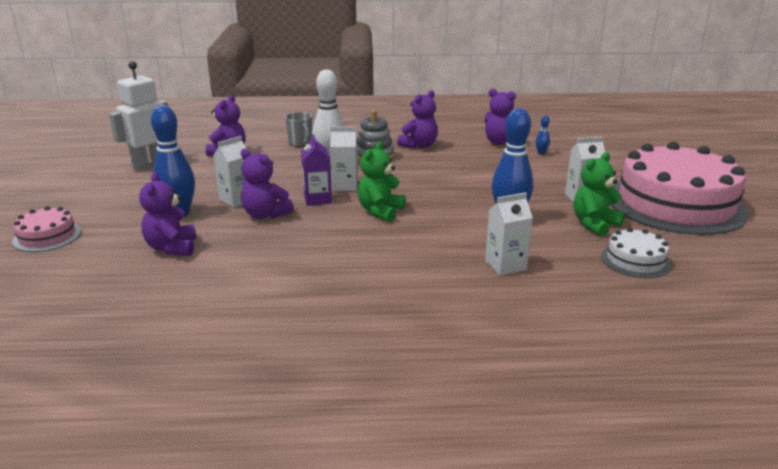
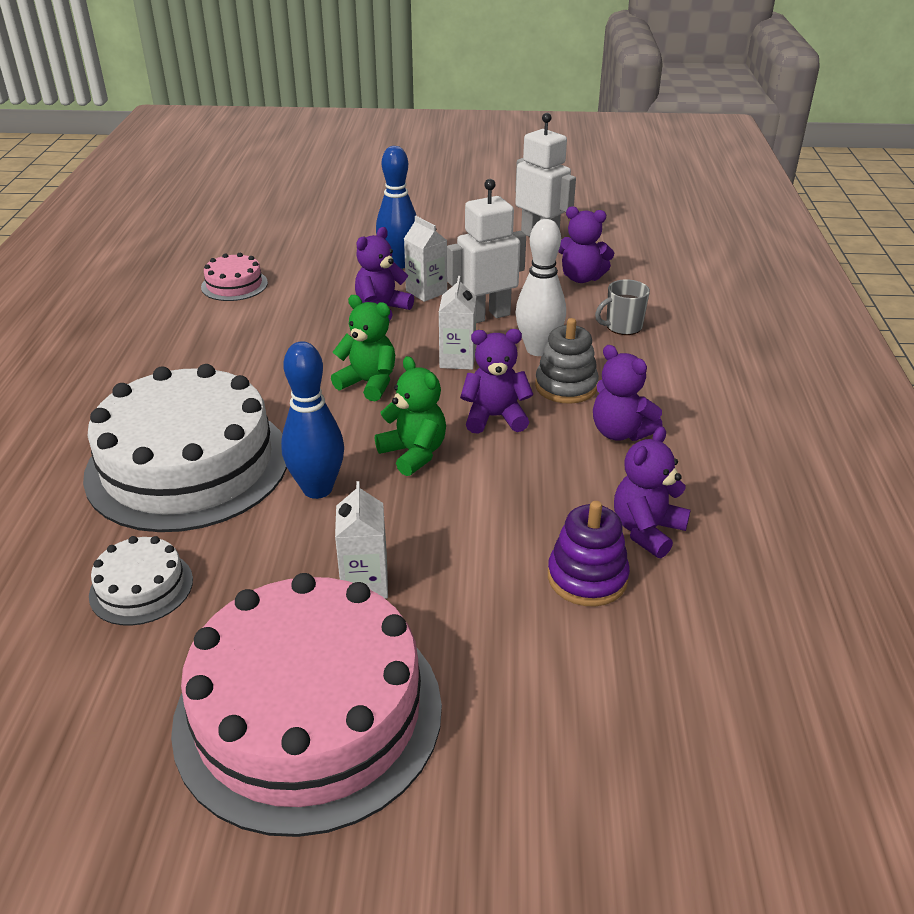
camera: 95 degrees right, 10 degrees up
pink cake [12,206,81,252] -> pink cake moved to [201,253,268,301]
purple teddy bear [139,172,197,256] -> purple teddy bear moved to [460,329,533,434]
purple carton [301,134,332,206] -> none
white carton [485,193,533,276] -> white cake [83,364,287,532]
blue bowling pin [536,115,550,155] -> purple stacking toy [548,501,630,607]
green teddy bear [574,152,625,236] -> green teddy bear moved to [375,356,446,476]
none -> white robot [447,179,526,323]

